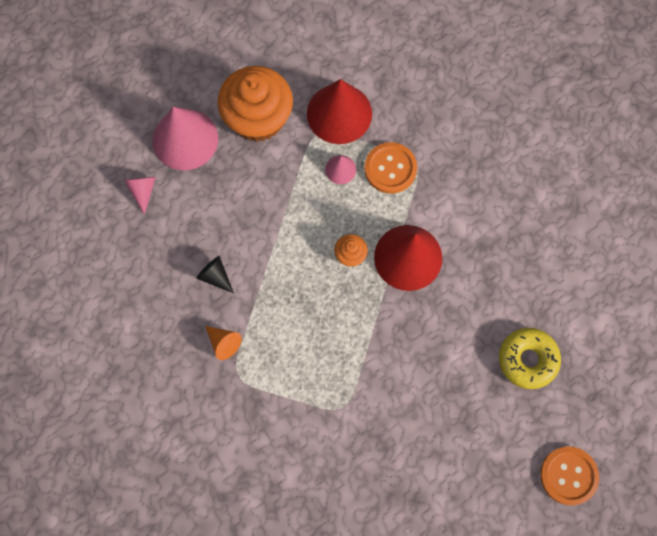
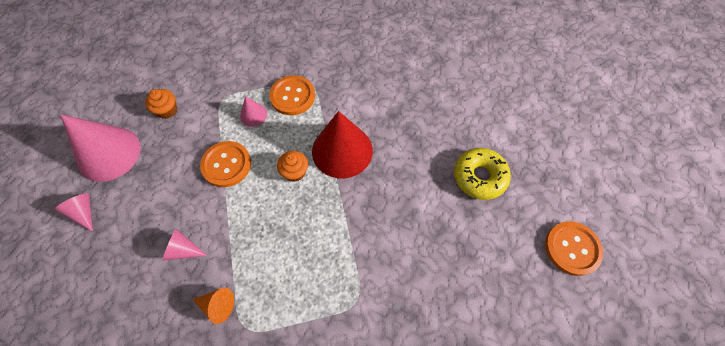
camera: 30 degrees left, 10 degrees down
black cone [196,256,234,293] -> pink cone [163,229,208,261]
orange cupcake [217,66,293,142] -> orange cupcake [145,89,177,119], size x0.44
red cone [307,79,372,144] -> none
none -> orange button [200,141,251,187]

